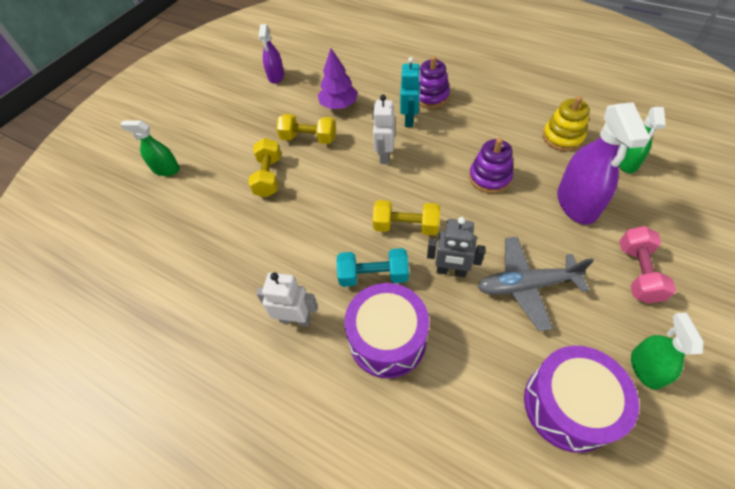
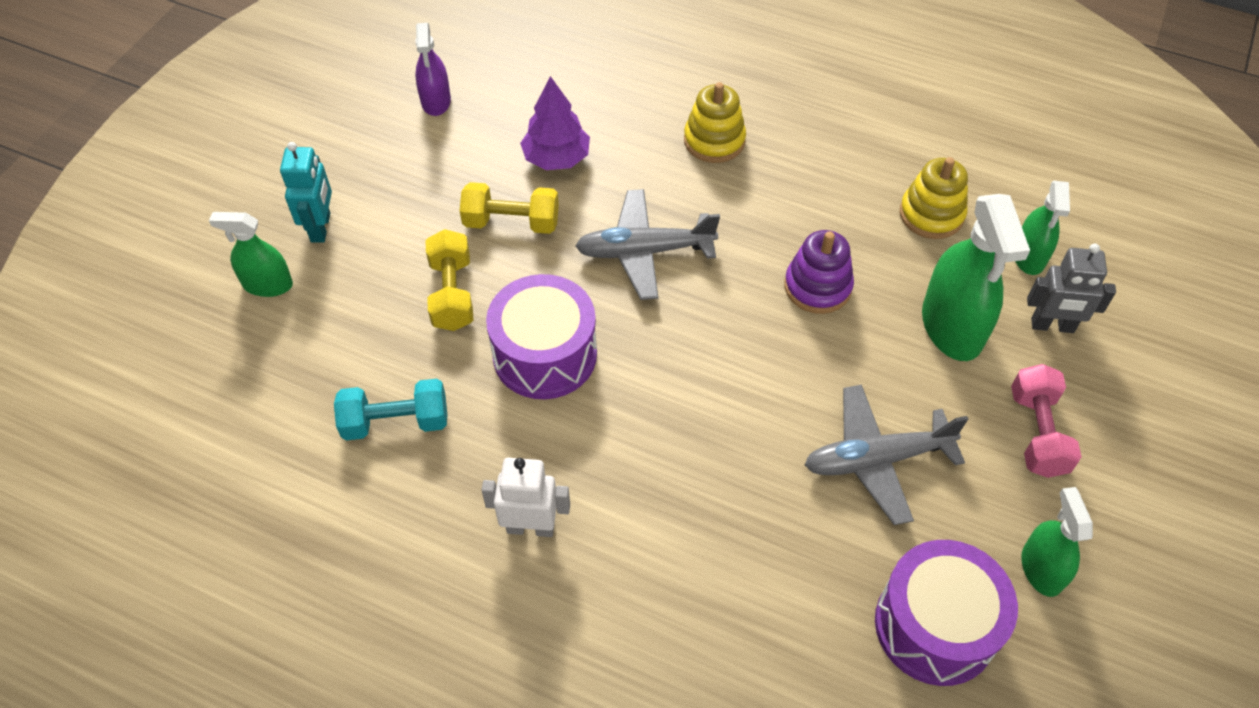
camera: 10 degrees left, 0 degrees up
turquoise dumbbell [336,248,409,287] -> turquoise dumbbell moved to [334,379,447,441]
purple drum [344,283,429,378] -> purple drum moved to [486,274,597,399]
white robot [373,94,395,164] -> grey plane [575,189,720,300]
yellow dumbbell [373,200,440,235] -> none
turquoise robot [400,57,421,127] -> turquoise robot moved to [280,142,332,243]
purple stacking toy [419,56,450,108] -> yellow stacking toy [684,82,746,163]
grey robot [427,217,485,277] -> grey robot moved to [1027,244,1116,333]
purple spray bottle [557,102,651,225] -> green spray bottle [922,194,1030,361]

